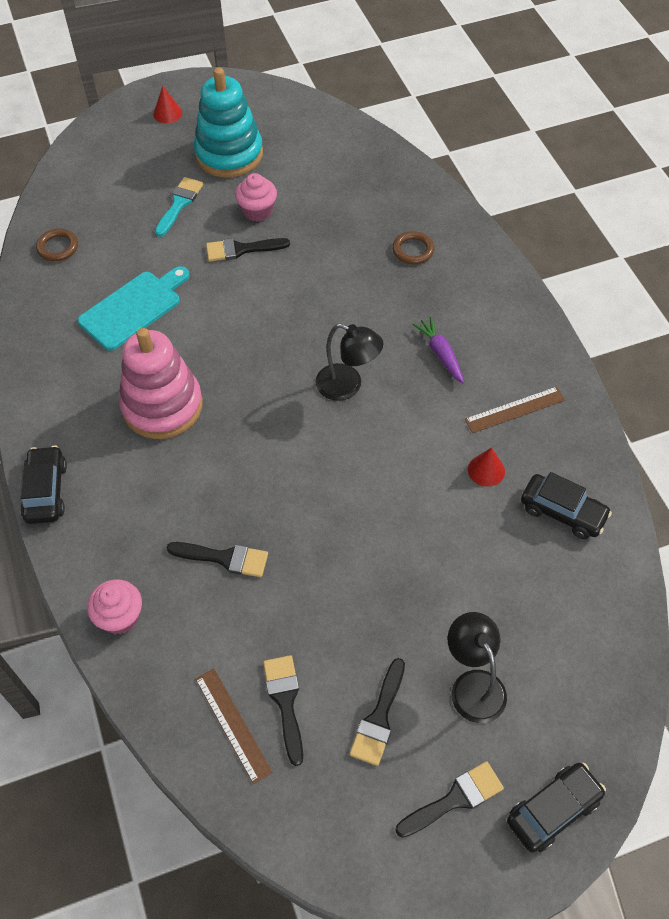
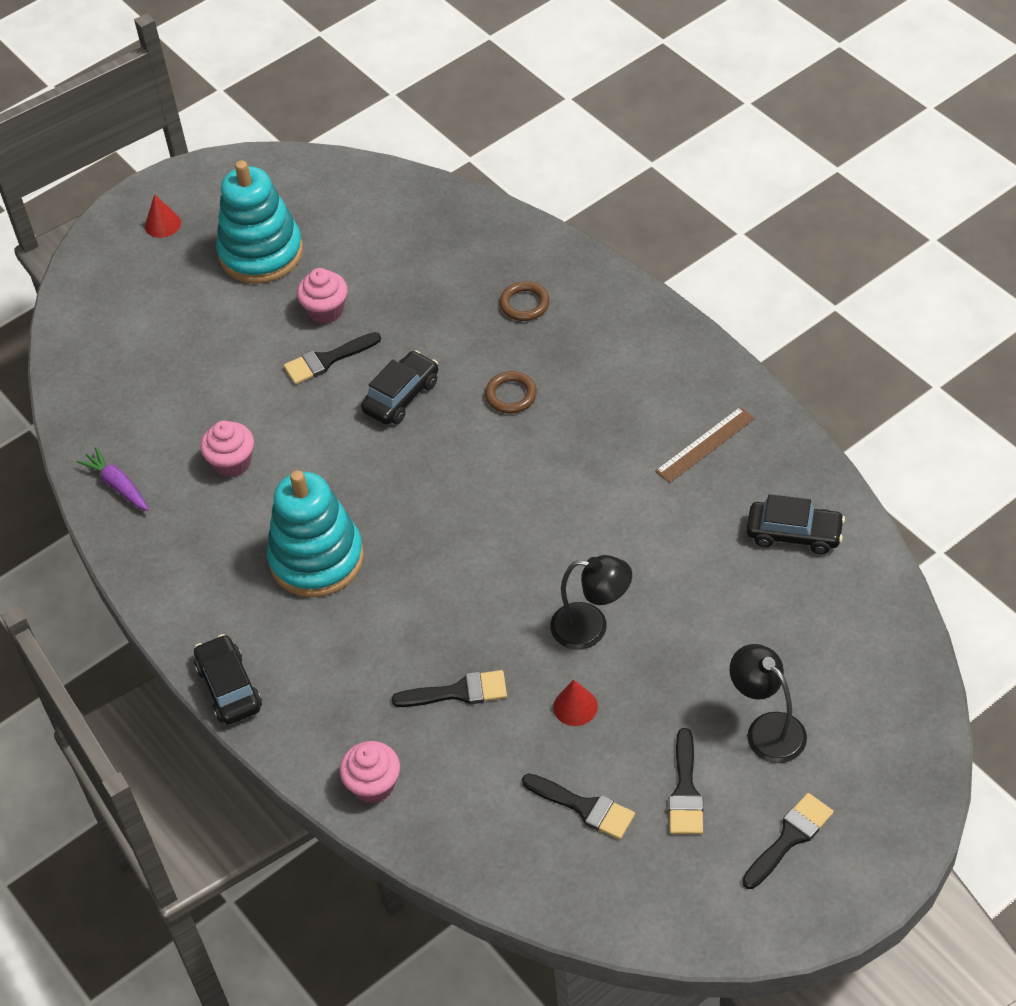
camera: 15 degrees left, 5 degrees down
brown ring [36,229,78,261] -> brown ring moved to [485,371,537,414]
turquoise cutting board [78,266,190,351] -> pink cupcake [200,421,254,477]
pink stacking toy [119,328,203,439] -> turquoise stacking toy [267,470,364,597]
turquoise brush [155,177,203,237] -> none
brown ruler [195,668,273,784] -> none
black brush [263,655,303,766] -> black brush turned 150 degrees clockwise [522,773,635,840]
black lamp [315,323,383,401] -> black lamp moved to [550,555,632,650]
purple carrot [412,316,464,383] -> purple carrot moved to [77,447,149,511]
red cone [468,447,505,487] -> red cone moved to [553,680,598,726]
black car [507,762,606,852] -> black car moved to [361,350,438,425]

